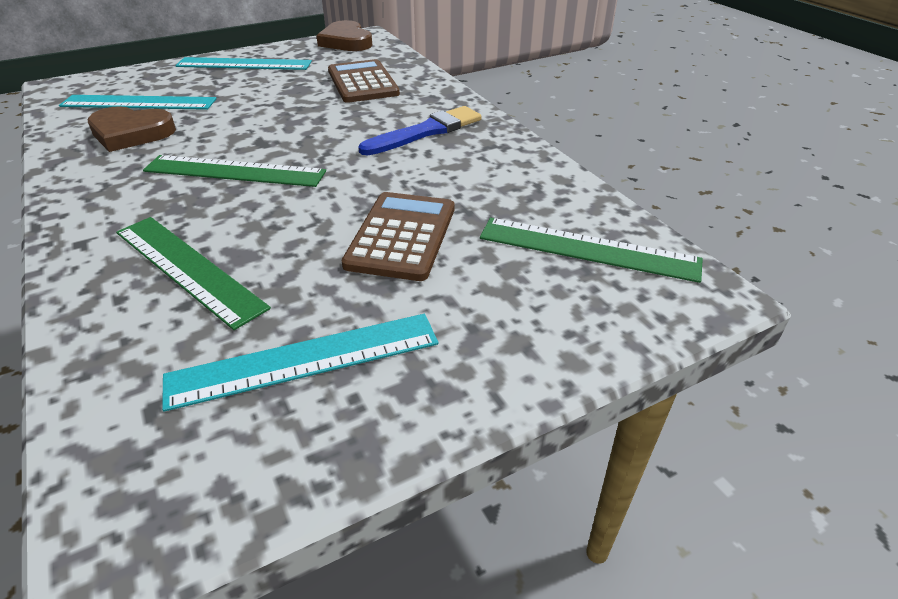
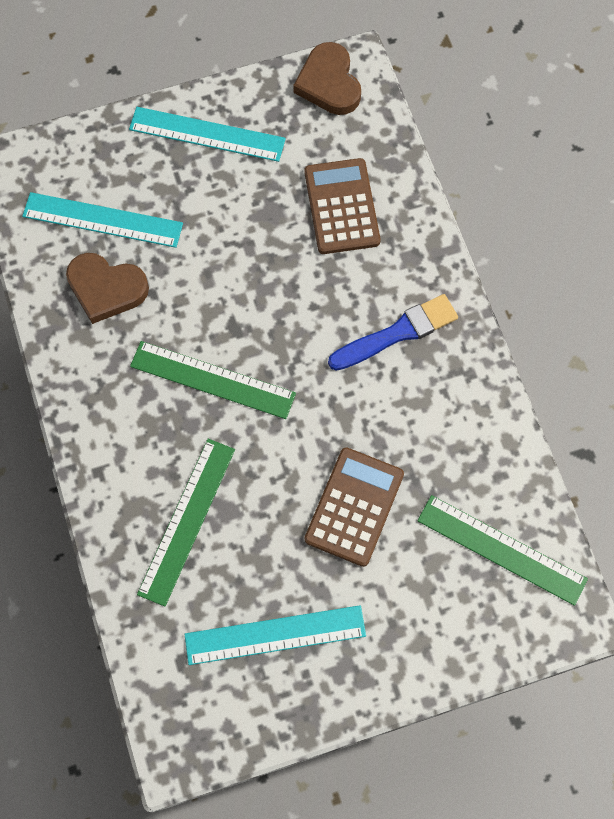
camera: 10 degrees right, 30 degrees up
green ruler [116,217,271,330] -> green ruler turned 60 degrees clockwise [137,439,235,607]

